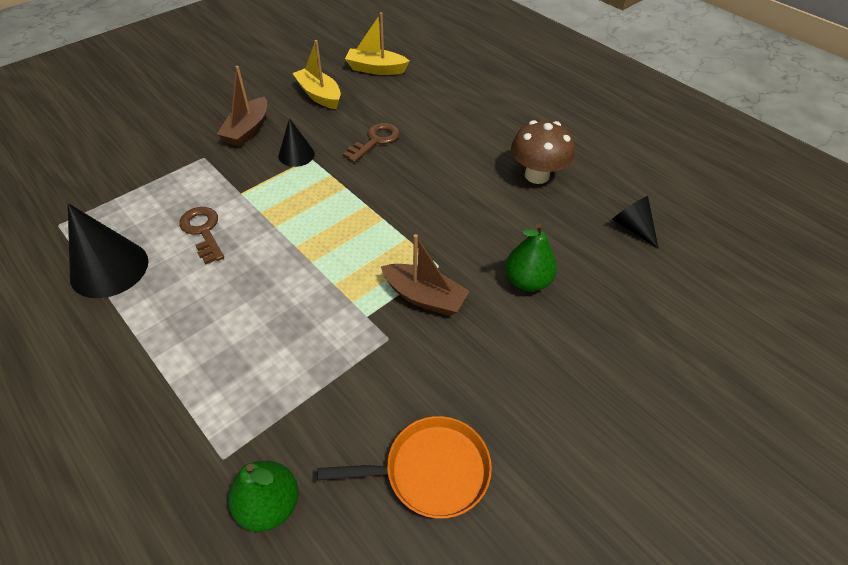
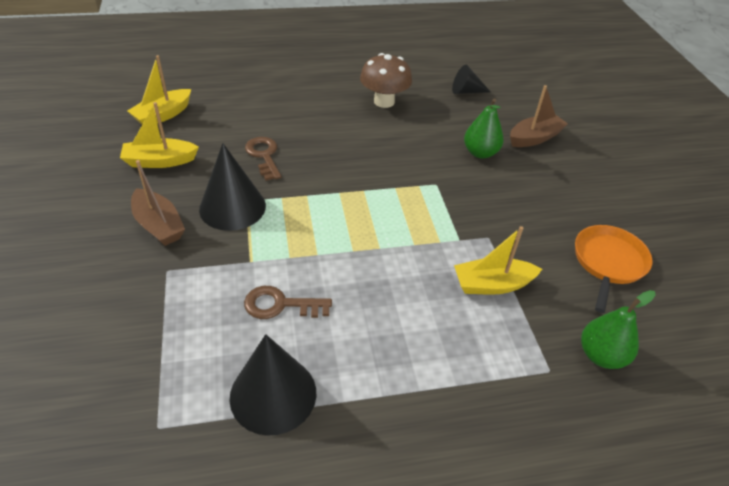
camera: 60 degrees left, 5 degrees down
black cone [278,118,315,167] -> black cone [199,143,266,231], size x1.71
brown boat [381,234,470,316] -> brown boat moved to [510,85,568,147]
none -> yellow boat [454,226,542,295]

